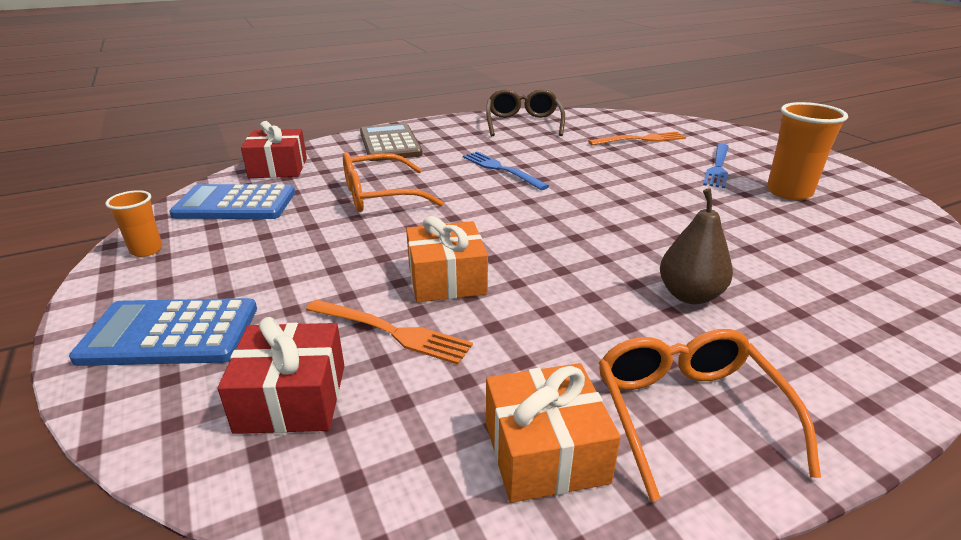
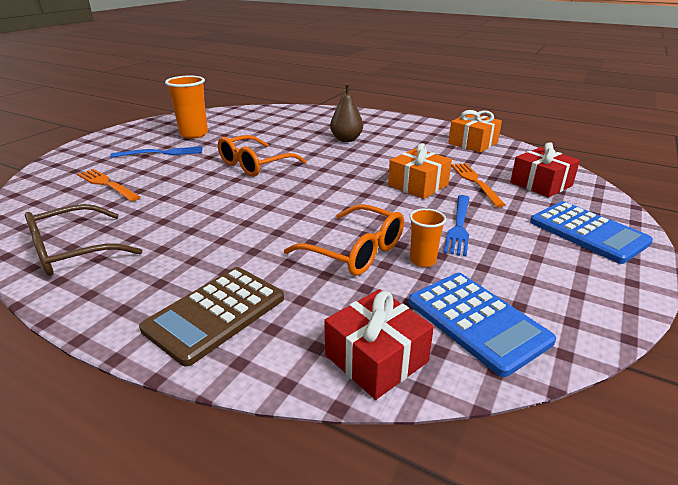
camera: 125 degrees left, 0 degrees up
orange cup [105,190,162,257] -> orange cup moved to [409,208,446,267]
blue fork [463,151,549,190] -> blue fork moved to [444,195,469,256]
orange glasses [599,329,821,502] -> orange glasses moved to [218,135,307,177]

